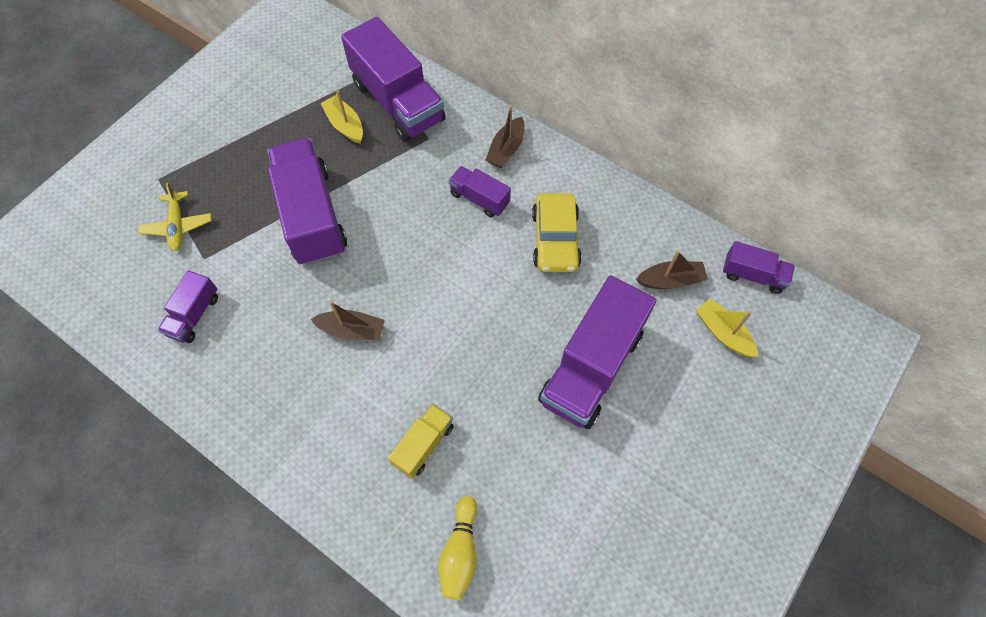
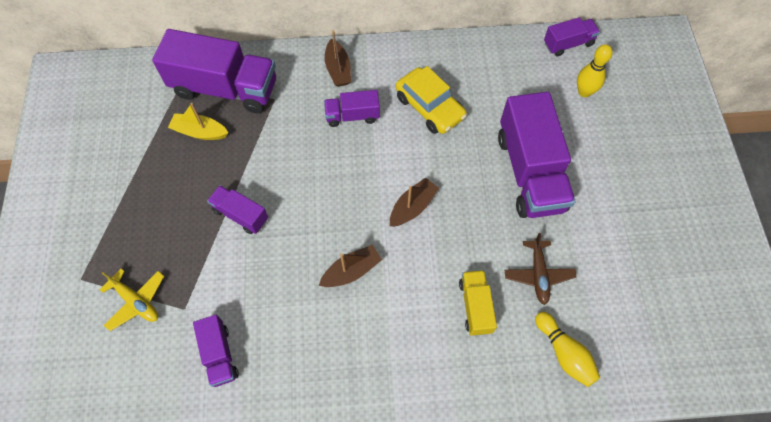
camera: 40 degrees left, 0 degrees up
purple truck [267,138,347,266] -> purple truck [207,185,268,234], size x0.50
brown boat [636,251,708,289] -> brown boat moved to [390,177,439,227]
yellow boat [696,299,758,357] -> yellow bowling pin [577,44,612,97]
none -> brown plane [505,233,576,305]

